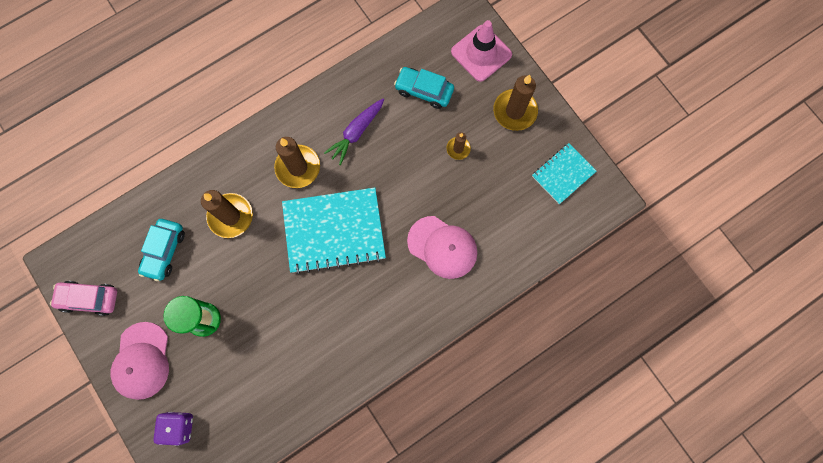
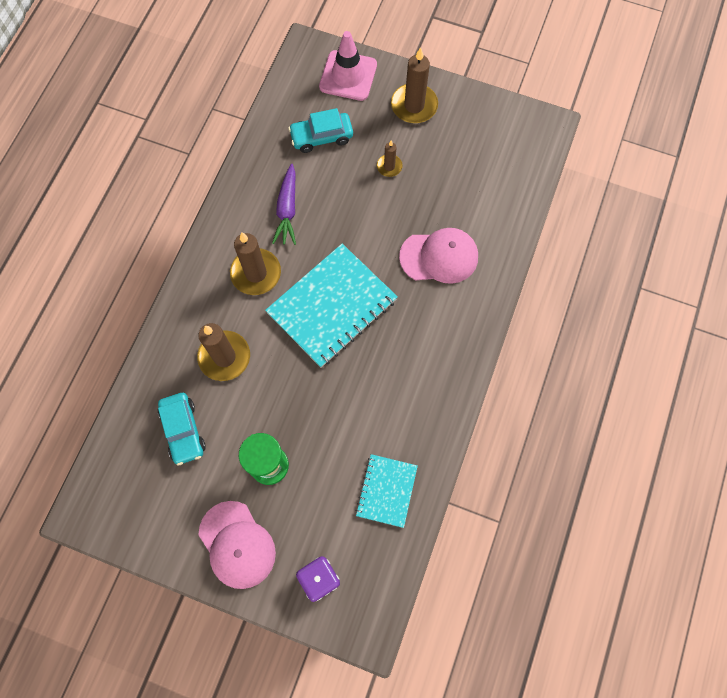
camera: 35 degrees left, 5 degrees down
pink car [50,281,117,316] -> none
turquoise notebook [532,143,597,204] -> turquoise notebook moved to [355,454,418,528]

